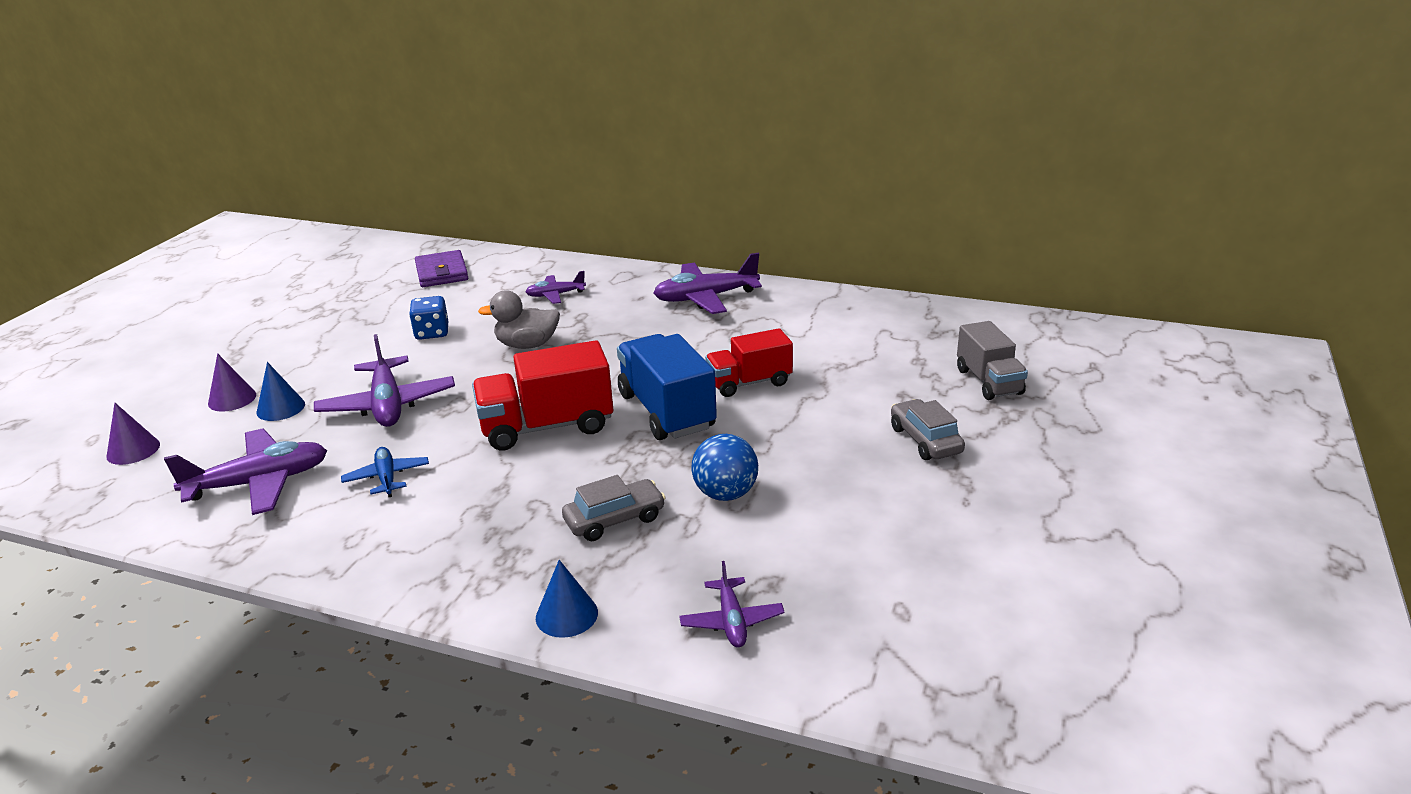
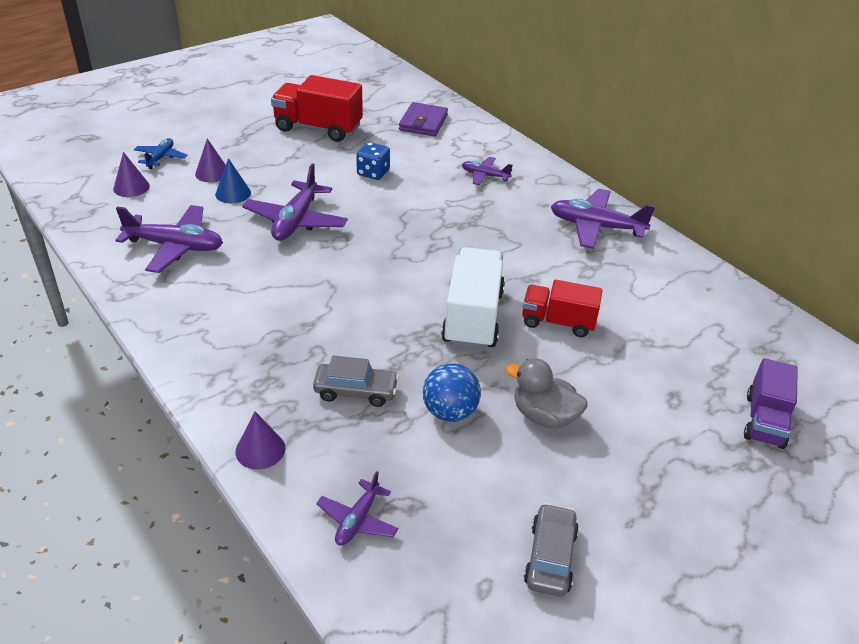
camera: 30 degrees right, 10 degrees up
blue plane [341,447,429,497] -> blue plane moved to [134,138,187,169]
red truck [472,340,613,451] -> red truck moved to [271,75,363,142]
grey duck [478,290,560,349] -> grey duck moved to [506,358,588,428]
blue cone [536,560,598,638] -> purple cone [236,412,285,470]
blue truck [617,334,717,440] -> white truck [441,247,505,350]
grey car [891,399,965,460] -> grey car moved to [524,503,579,597]
grey truck [957,321,1028,400] -> purple truck [744,358,798,449]

